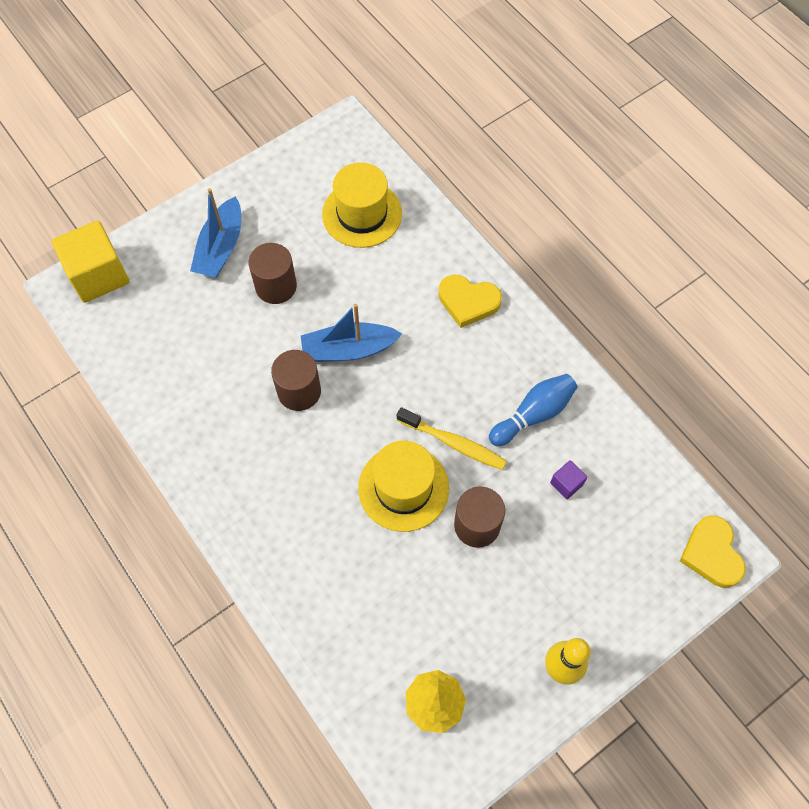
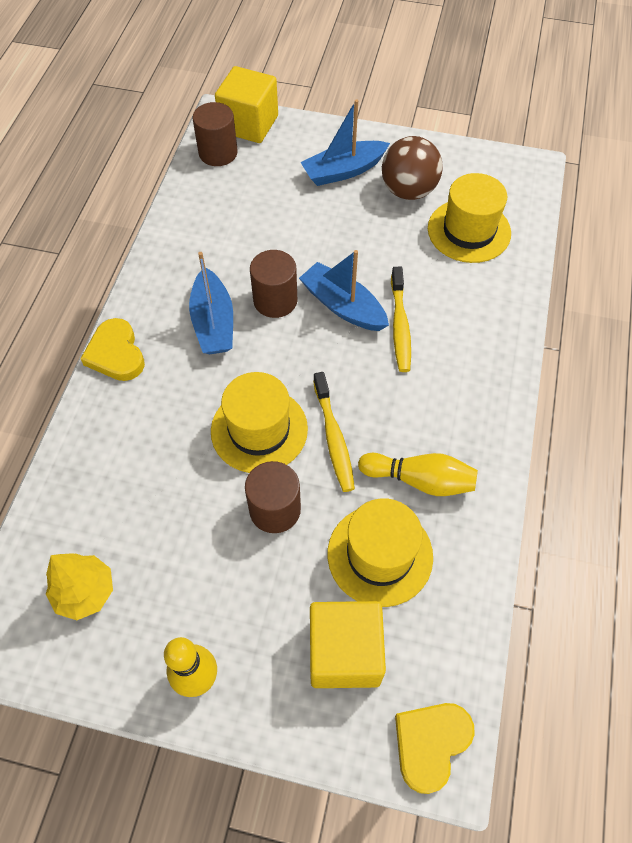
camera: 50 degrees right, 5 degrees down
brown cylinder [248,243,297,304] -> brown cylinder moved to [193,102,238,166]
yellow heart [438,274,502,328] -> yellow heart moved to [80,318,145,381]
blue bowling pin [489,374,577,446] -> yellow bowling pin [358,453,478,496]
purple cube [550,460,587,499] -> yellow hat [328,498,433,607]
none -> blue boat [189,252,233,354]
none -> yellow cube [310,601,386,688]
none -> brown ball [382,136,443,200]
none -> yellow toothbrush [391,267,411,372]

